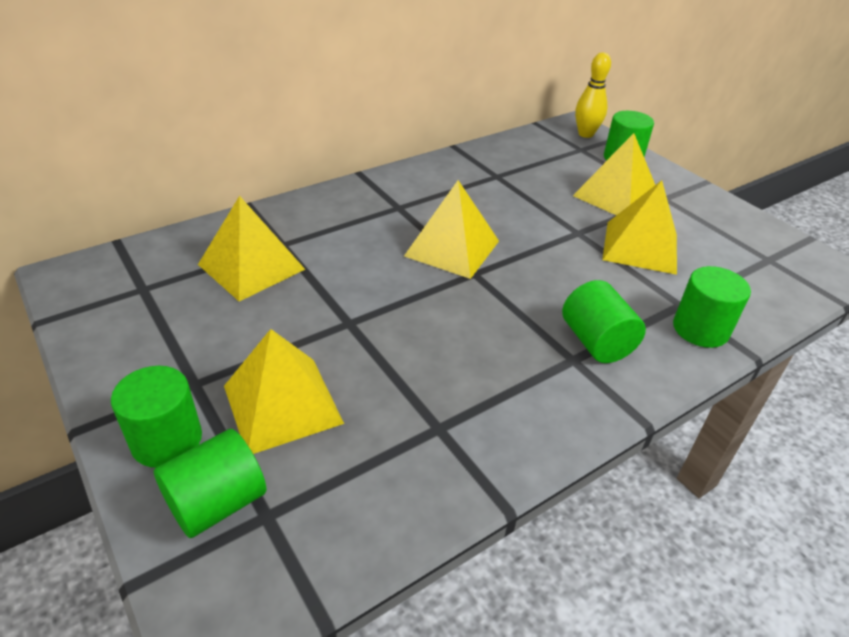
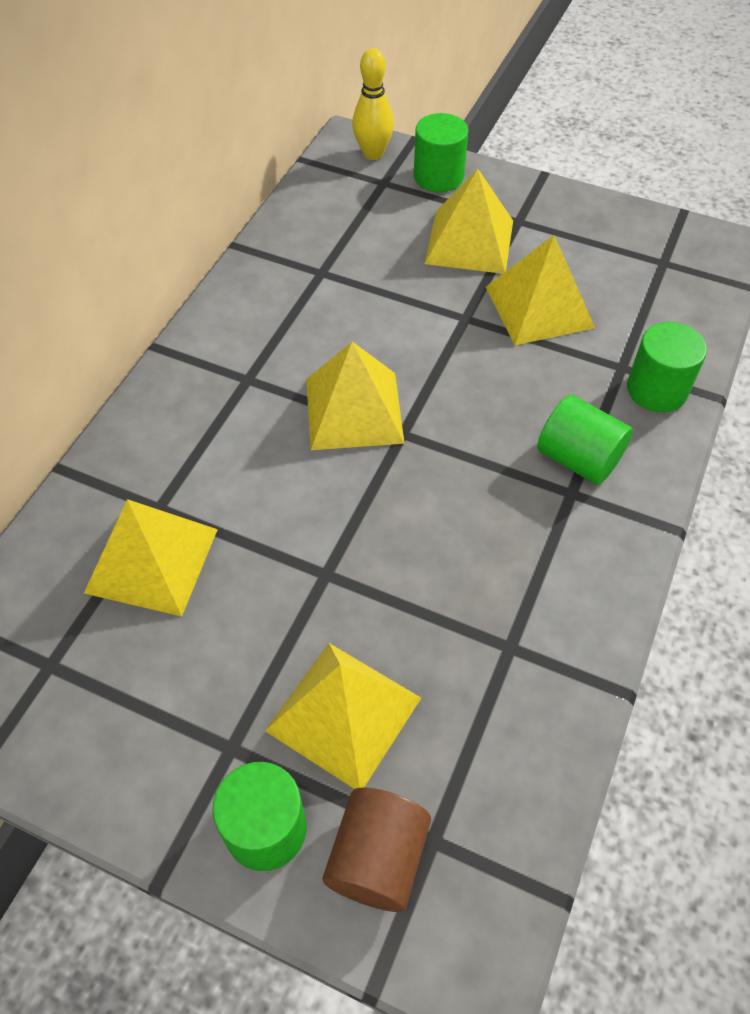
camera: 30 degrees left, 15 degrees up
green cylinder [154,429,266,538] -> brown cylinder [323,787,431,912]

